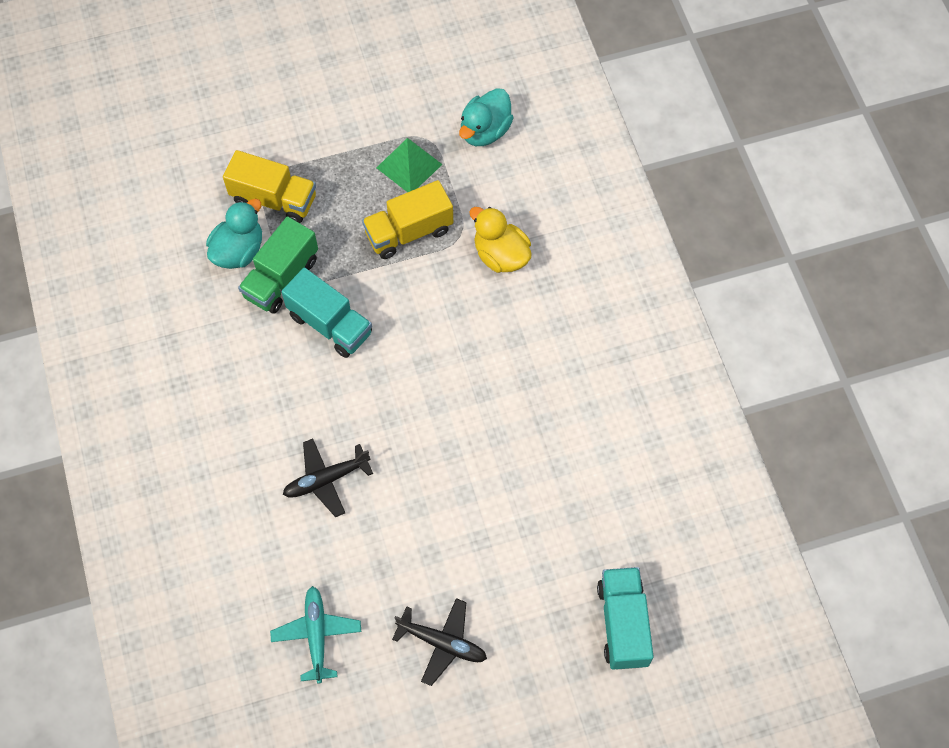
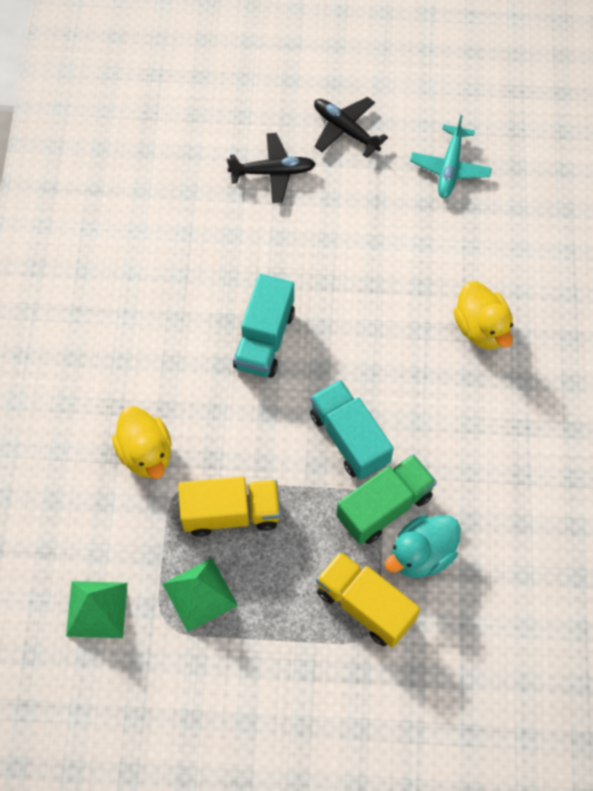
camera: 160 degrees left, 0 degrees up
black plane [283,439,373,517] -> black plane moved to [227,133,316,203]
turquoise duck [459,88,513,146] -> green pyramid [66,581,127,638]
turquoise truck [597,567,654,670] -> turquoise truck moved to [233,274,295,378]
none -> yellow duck [454,281,513,349]

